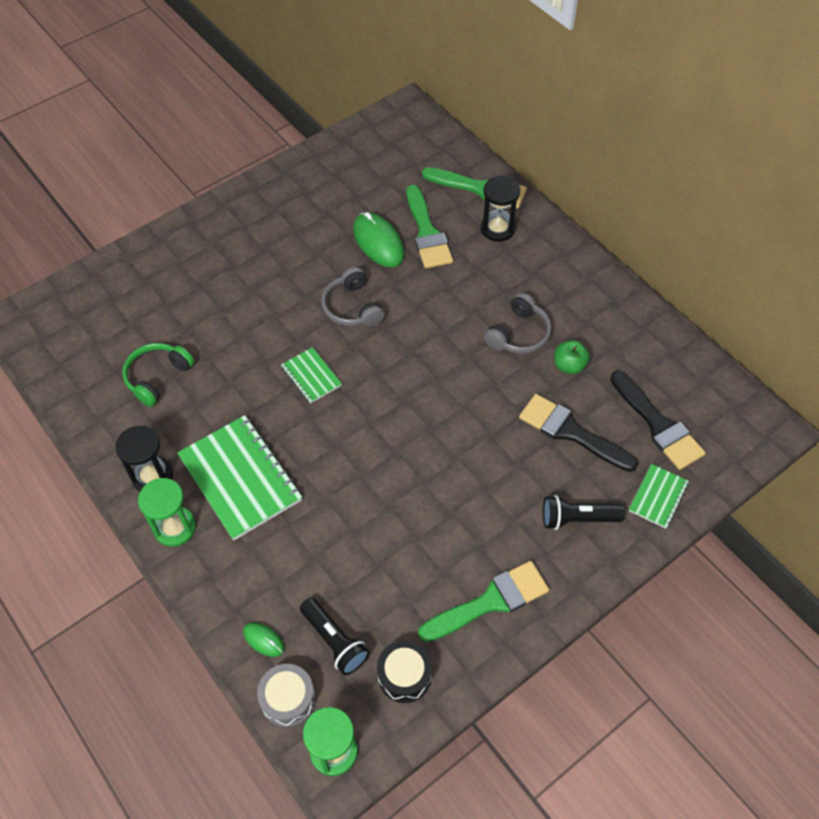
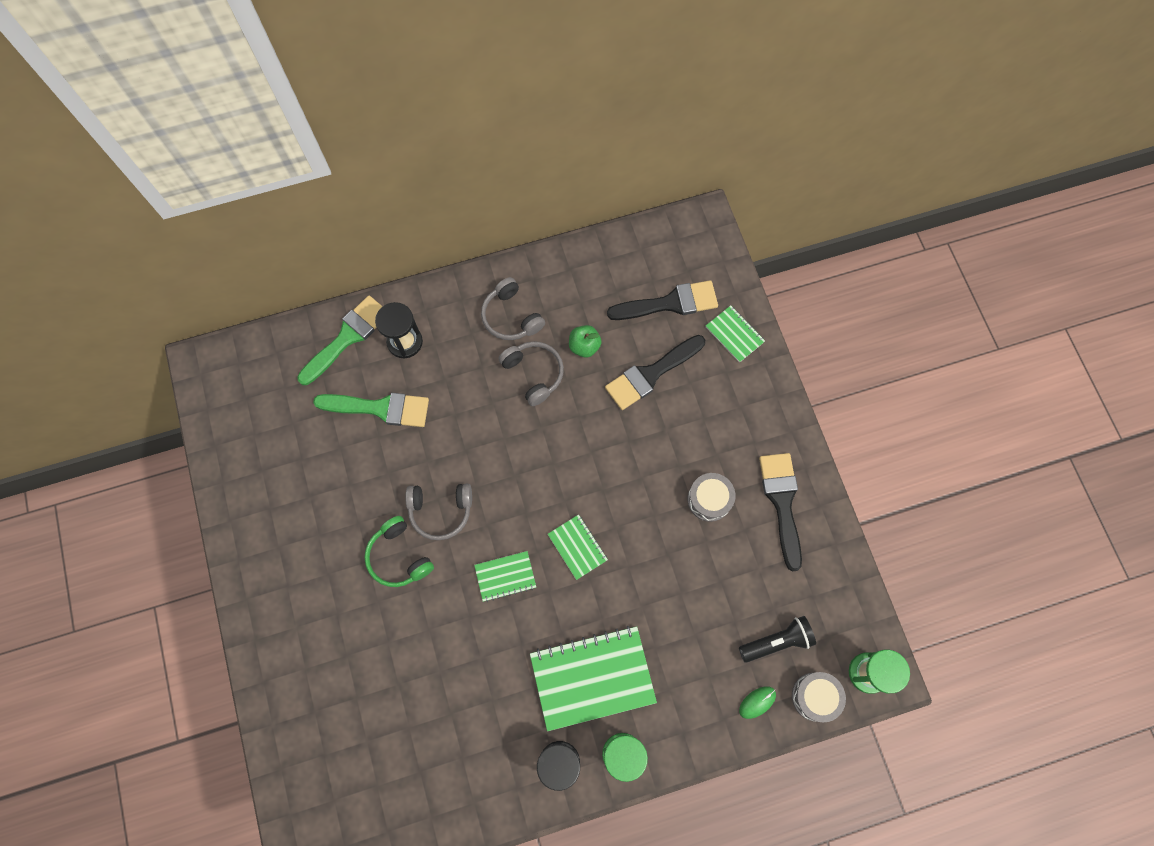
camera: 70 degrees left, 15 degrees up
green headphones [122,343,194,407] -> green headphones moved to [364,516,434,587]
green mouse [353,212,405,267] -> none
black drum [377,640,432,703] -> none
green brush [418,561,549,642] -> black brush [759,453,802,571]
black flashlight [543,495,625,530] -> none
none -> grey headphones [481,277,545,340]
none -> green notebook [548,514,608,580]
none -> grey drum [688,473,736,522]

